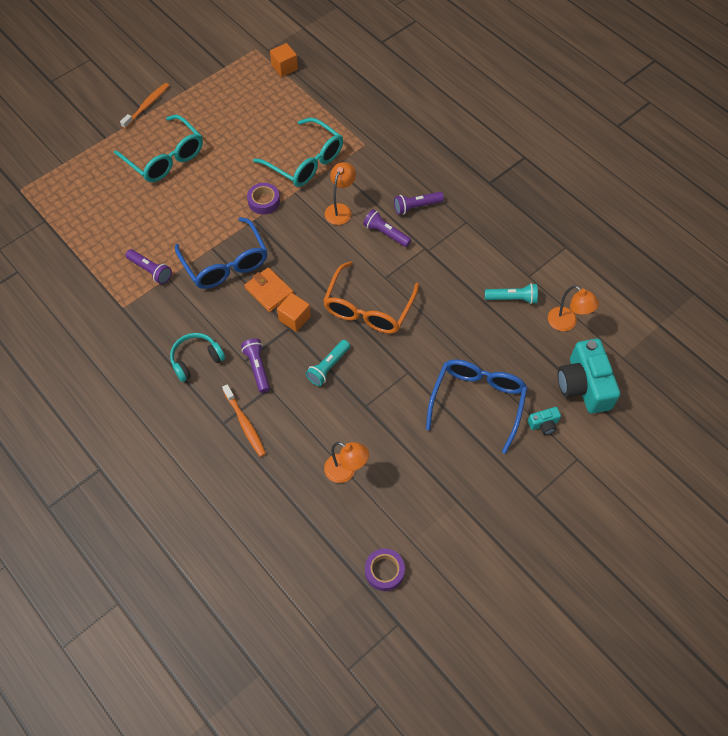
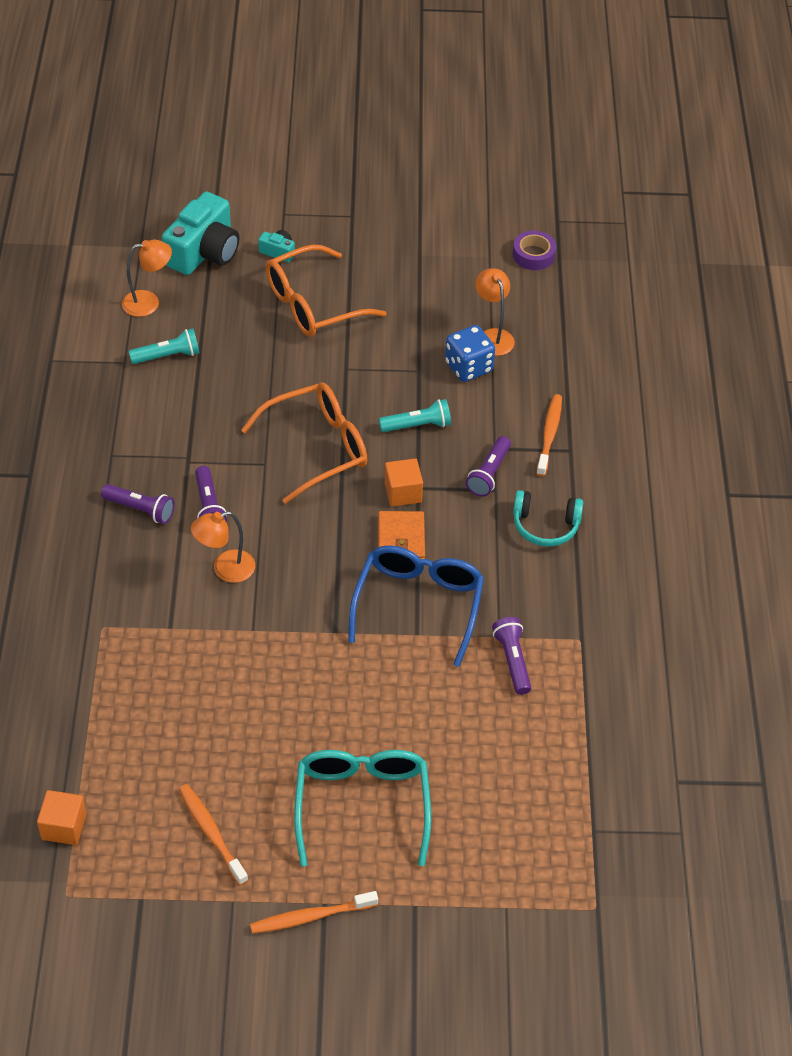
camera: 140 degrees left, 10 degrees down
purple tape [247,183,280,214] -> none
turquoise glasses [253,118,343,187] -> none
blue glasses [426,359,528,454] -> orange glasses [266,245,386,337]
turquoise flashlight [485,283,538,304] -> turquoise flashlight turned 120 degrees clockwise [129,328,200,364]
orange lamp [548,285,599,331] -> orange lamp turned 75 degrees clockwise [122,240,172,317]
none -> orange toothbrush [179,784,248,885]
none -> blue dice [445,325,495,382]

